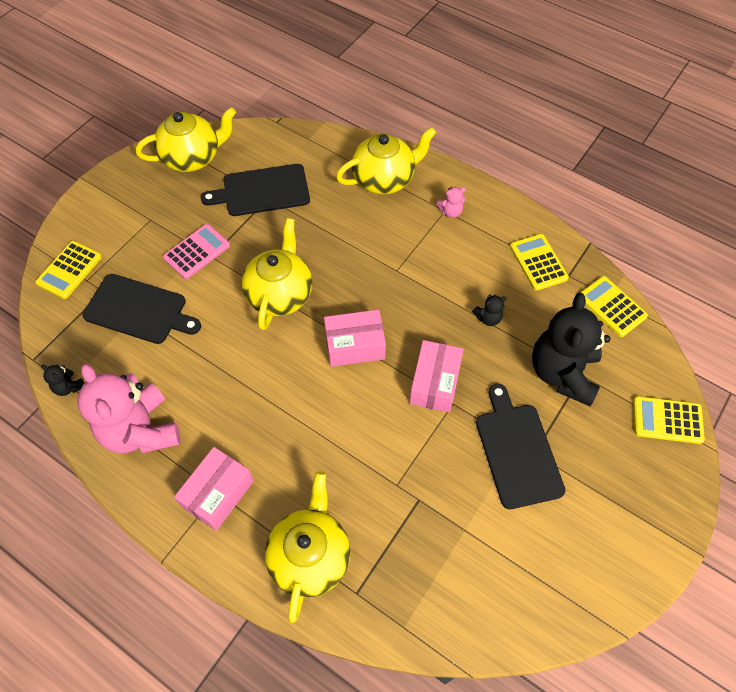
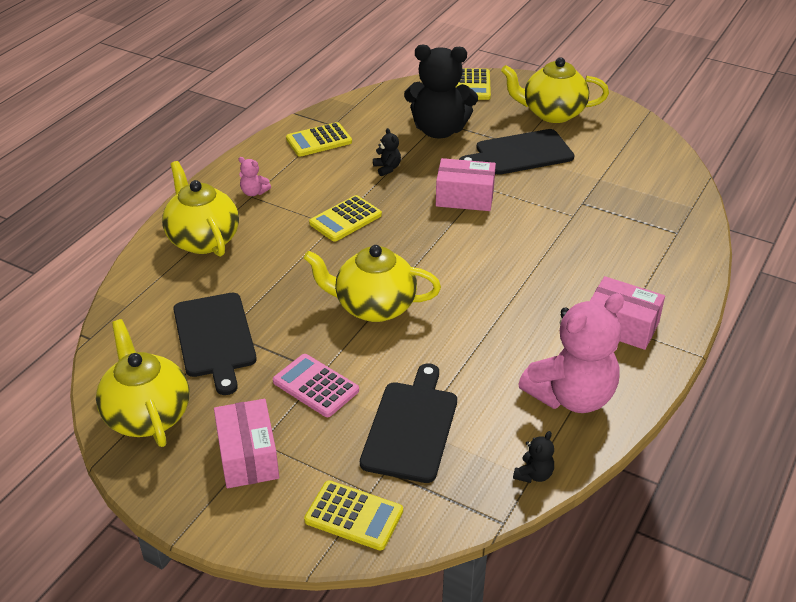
camera: 95 degrees left, 20 degrees down
yellow teapot [265,471,350,623] -> yellow teapot moved to [501,57,609,123]
pink box [324,310,386,367] -> pink box moved to [214,399,279,488]
pink teddy bear [436,187,466,218] -> pink teddy bear turned 135 degrees clockwise [239,157,271,196]
yellow calculator [580,276,648,337] -> yellow calculator moved to [309,195,382,242]

